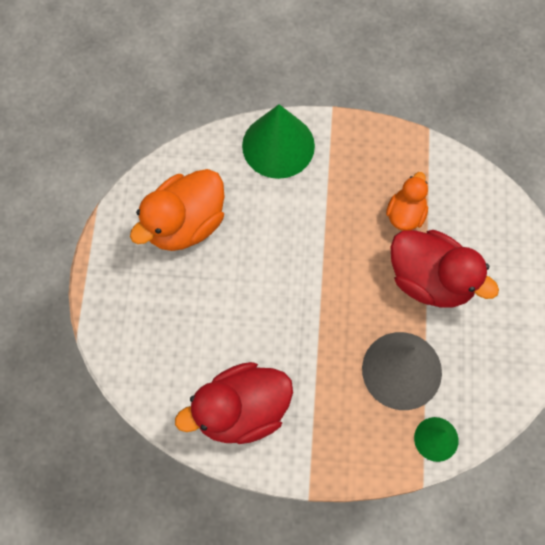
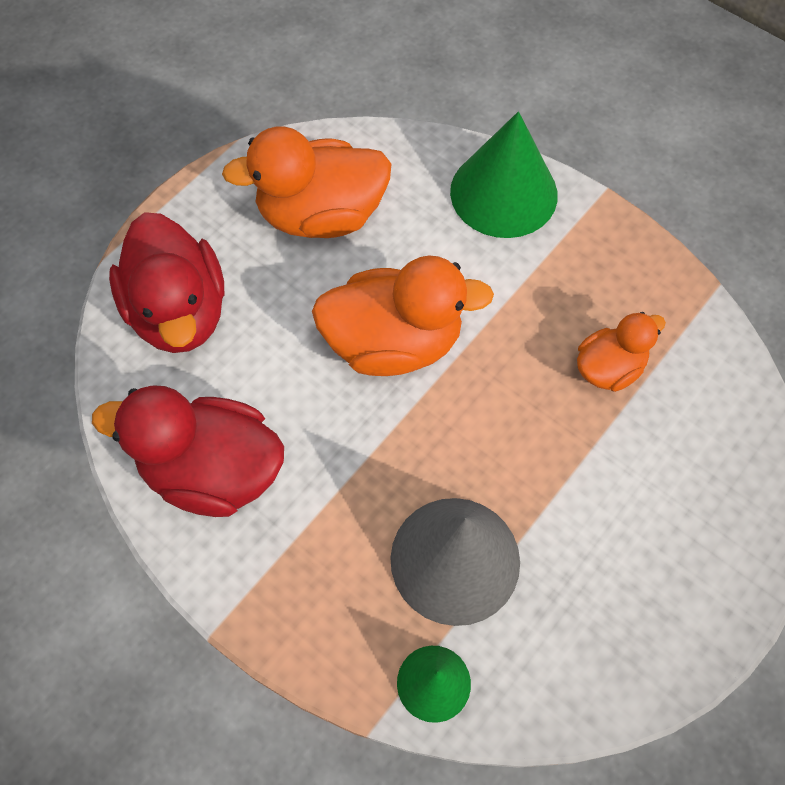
camera: 35 degrees right, 5 degrees down
red duck [391,230,499,308] -> red duck moved to [109,212,224,353]
none -> orange duck [312,256,494,376]

